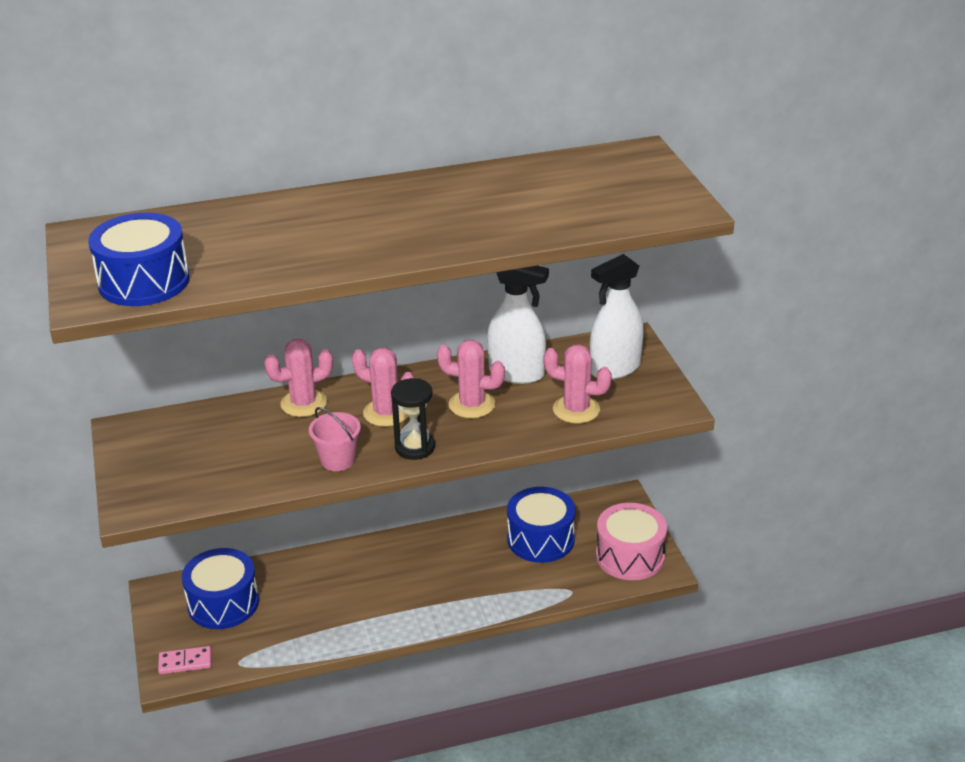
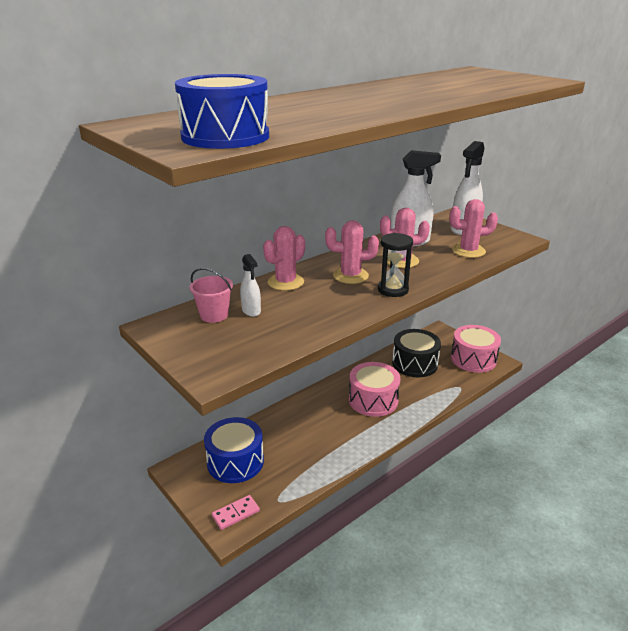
camera: 25 degrees left, 5 degrees down
pink bucket [309,407,361,471] -> pink bucket moved to [189,268,233,323]
blue drum [507,487,576,563] -> black drum [392,329,441,377]
none -> white spray bottle [240,254,261,317]
none -> pink drum [349,362,400,417]

